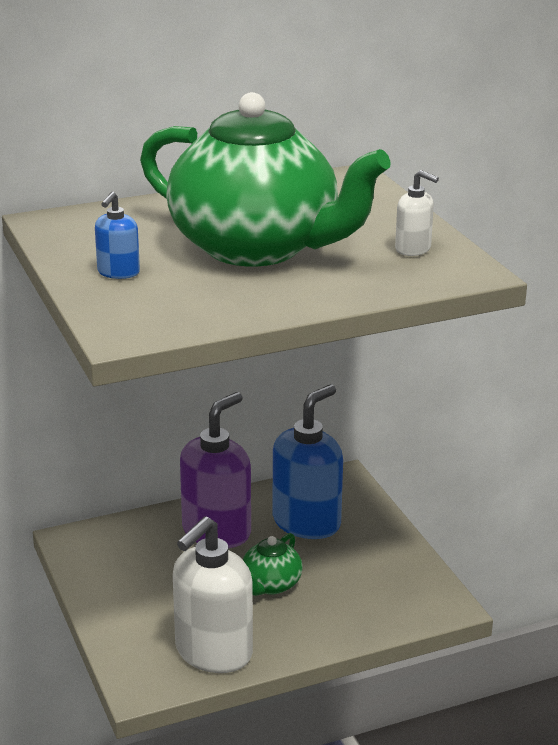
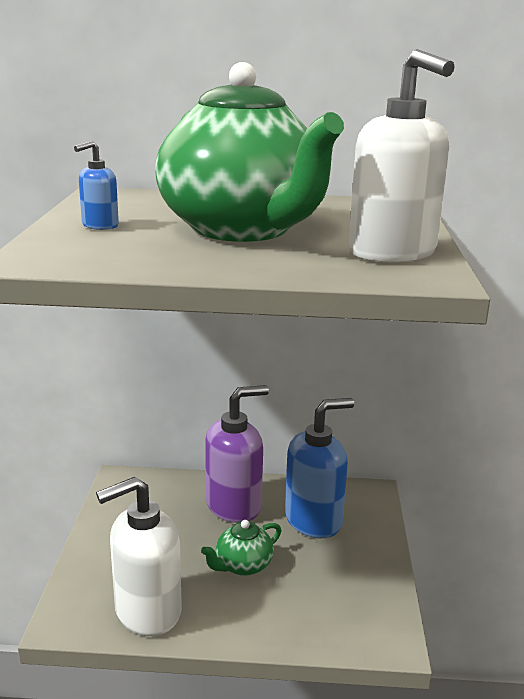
camera: 25 degrees right, 5 degrees down
white soap dispenser [395,170,439,256] -> white soap dispenser [348,49,455,263], size x2.09

